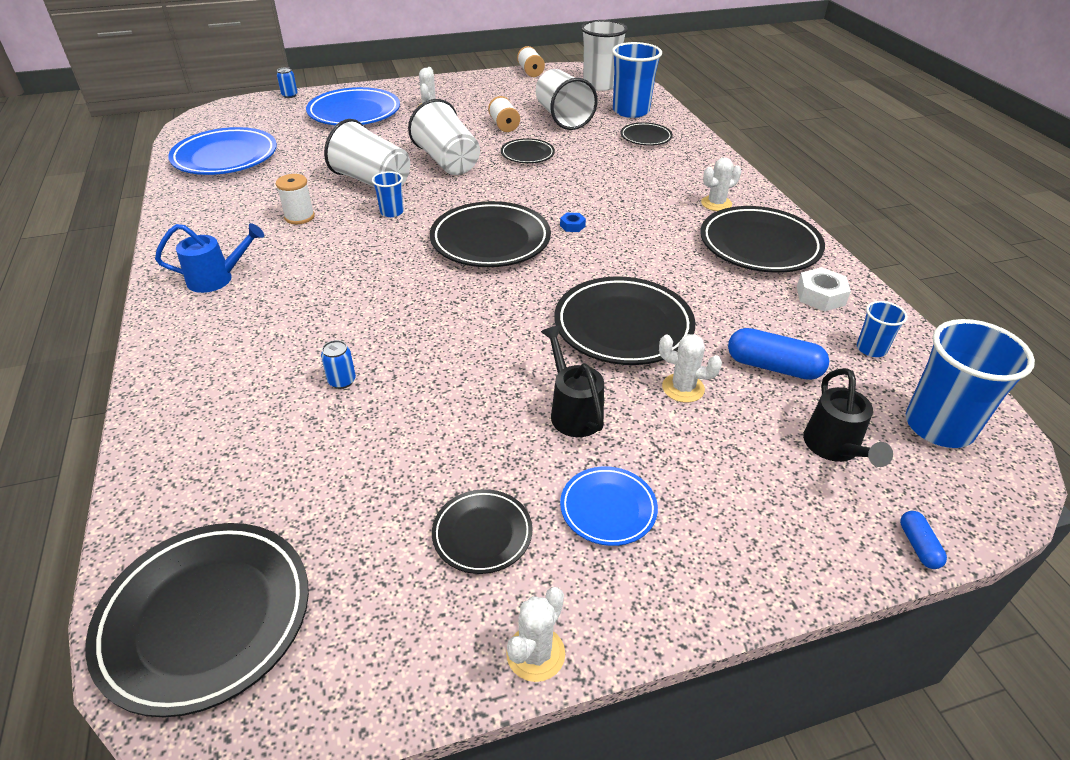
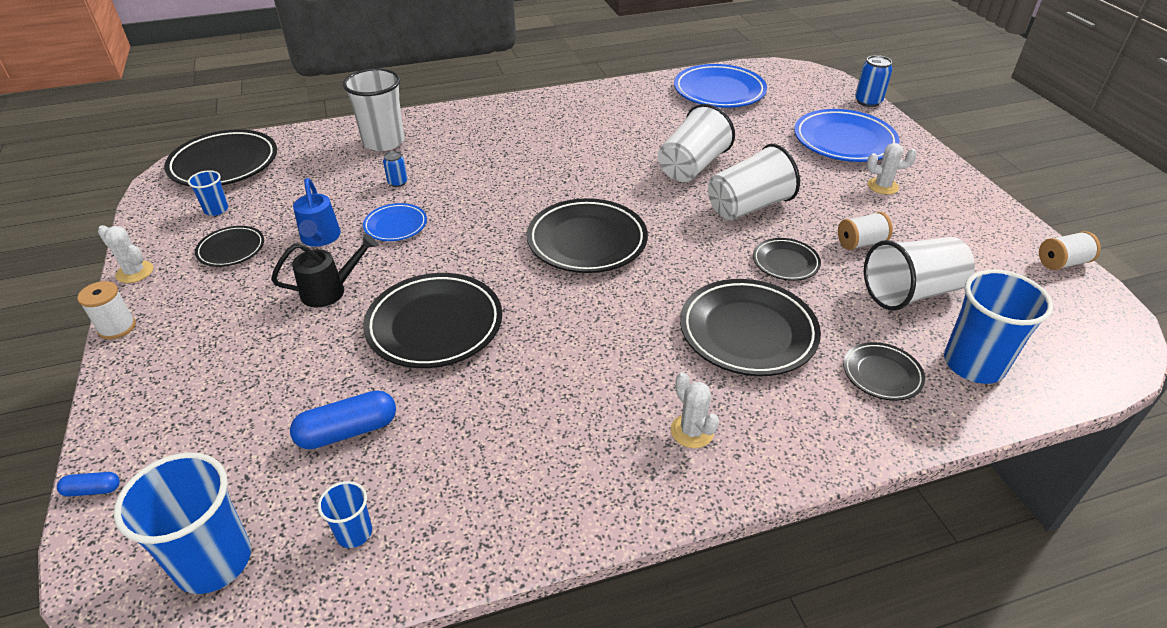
camera: 90 degrees right, 0 degrees up
blue watering can [155,223,264,293] -> blue watering can moved to [293,178,341,247]
white spool [276,174,315,224] -> white spool moved to [77,281,136,340]
blue can [277,67,298,98] -> blue can [855,55,892,107], size x1.60
blue cup [372,171,404,217] -> blue cup moved to [188,170,228,216]
blue nut [560,213,586,232] -> none
blue plate [560,466,658,546] -> blue plate moved to [363,203,427,241]
white cup [581,20,628,91] -> white cup moved to [343,68,404,151]
white cactus [659,334,722,403] -> none
black plate [700,206,825,273] -> black plate moved to [680,279,821,376]
blue capsule [728,328,829,380] -> blue capsule turned 45 degrees clockwise [290,390,396,450]
white nut [797,267,851,311] -> none
black watering can [803,368,893,467] -> none

